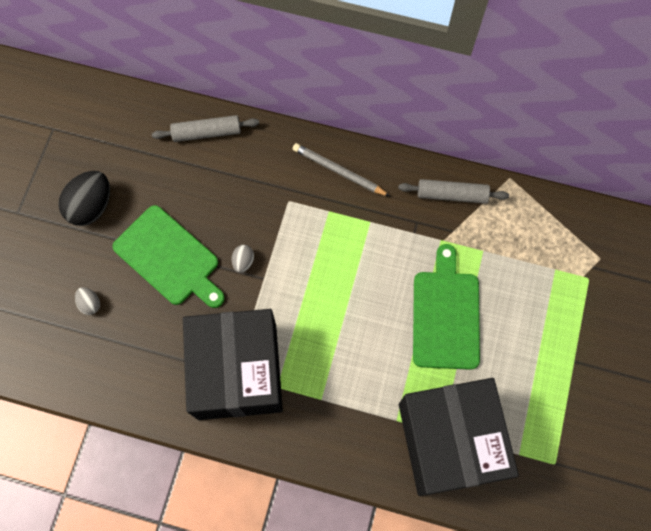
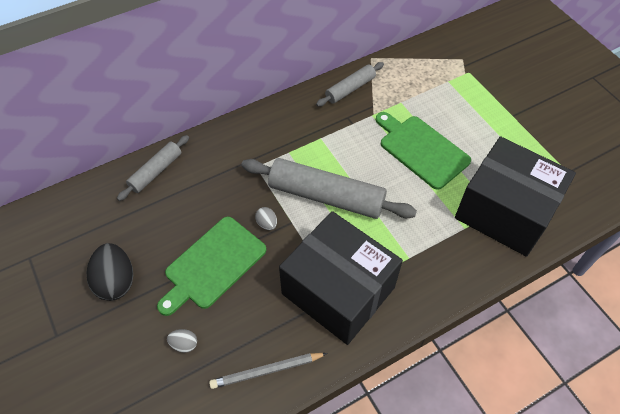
camera: 45 degrees left, 15 degrees down
green cutting board [112,205,225,308] -> green cutting board turned 135 degrees clockwise [157,217,266,316]
grey pencil [293,143,390,196] -> grey pencil moved to [209,353,328,389]
none -> grey rolling pin [241,158,417,219]

